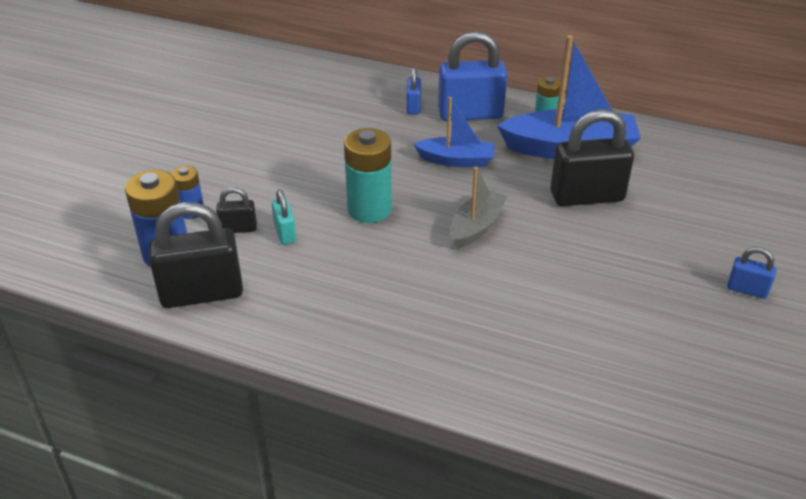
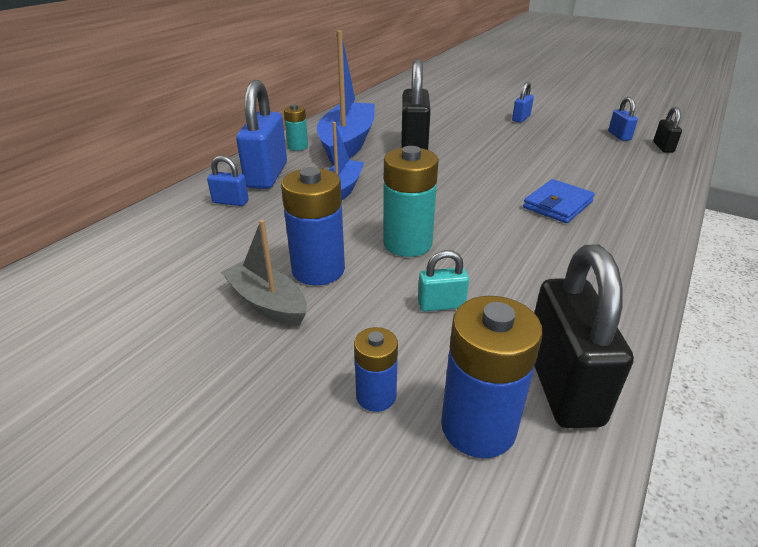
camera: 80 degrees left, 5 degrees down
black padlock [216,187,257,233] -> black padlock moved to [653,107,682,153]
grey boat [450,167,508,249] -> grey boat moved to [221,220,307,326]
none -> blue battery [281,167,345,285]
none -> blue wallet [523,179,595,223]
none -> blue padlock [608,97,638,141]

